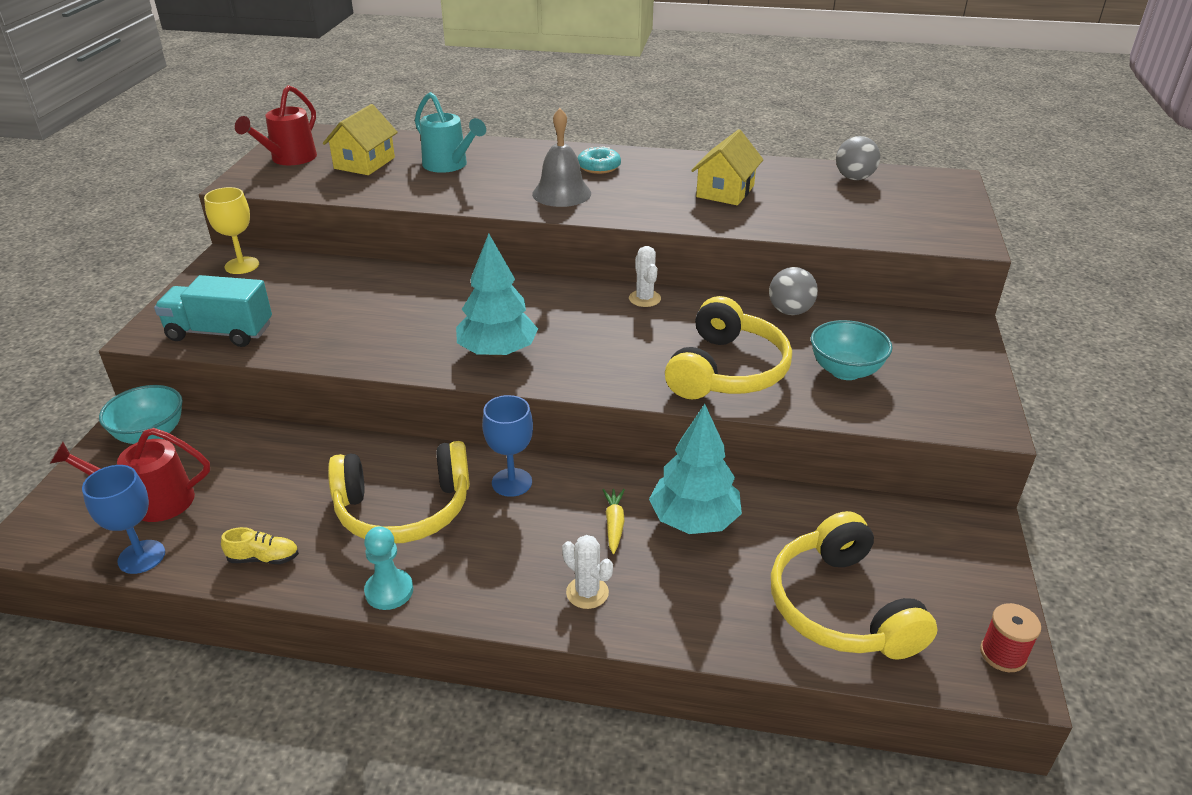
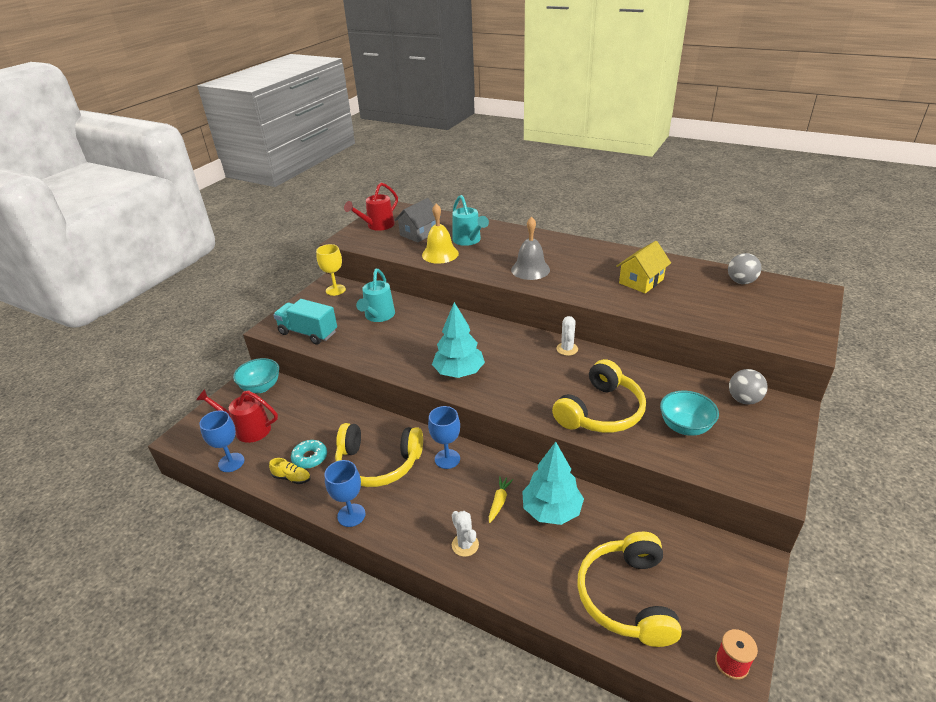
camera: 20 degrees right, 0 degrees up
yellow house [323,104,398,175] -> grey house [394,198,441,242]
turquoise pawn [364,526,413,610] -> blue goblet [324,460,365,527]
turquoise donut [578,146,621,174] -> turquoise donut moved to [291,440,327,469]
grey ball [769,267,818,315] -> grey ball moved to [729,369,768,404]
none -> turquoise watering can [356,269,395,322]
none -> yellow bell [422,203,459,264]

